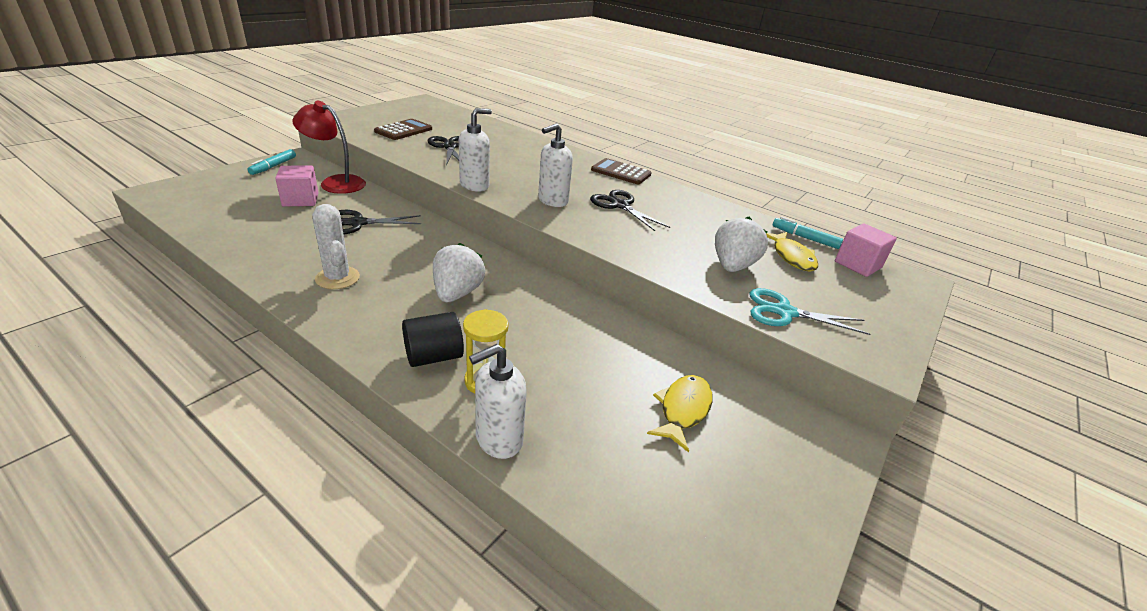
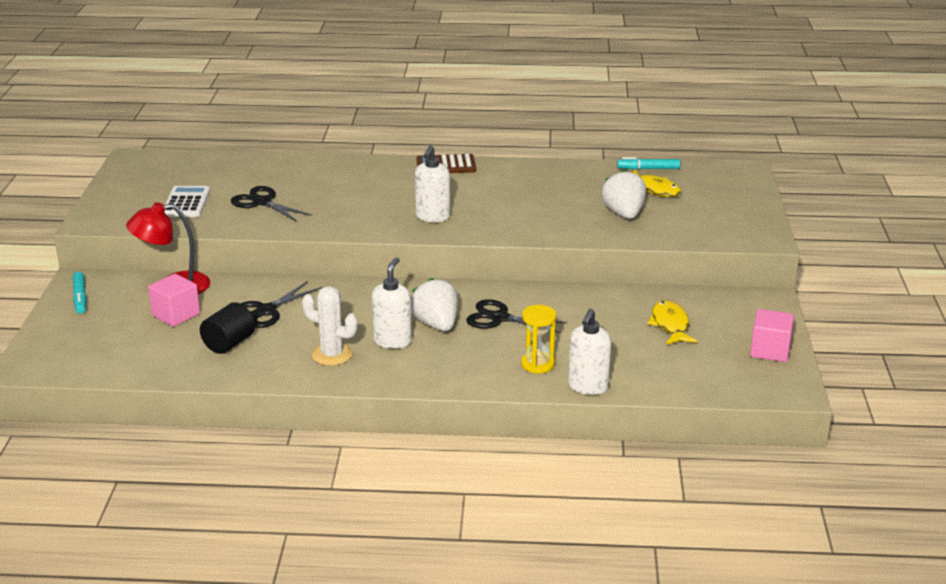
camera: 30 degrees left, 5 degrees down
brown calculator [374,119,432,140] -> white calculator [164,186,210,217]
black cylinder [402,312,464,367] -> black cylinder moved to [200,302,255,354]
white soap dispenser [459,108,492,192] -> white soap dispenser moved to [372,258,412,349]
black scissors [590,190,670,231] -> black scissors moved to [466,299,567,333]
turquoise scissors [750,288,870,335] -> none
pink cube [835,224,897,277] -> pink cube moved to [750,309,794,362]

